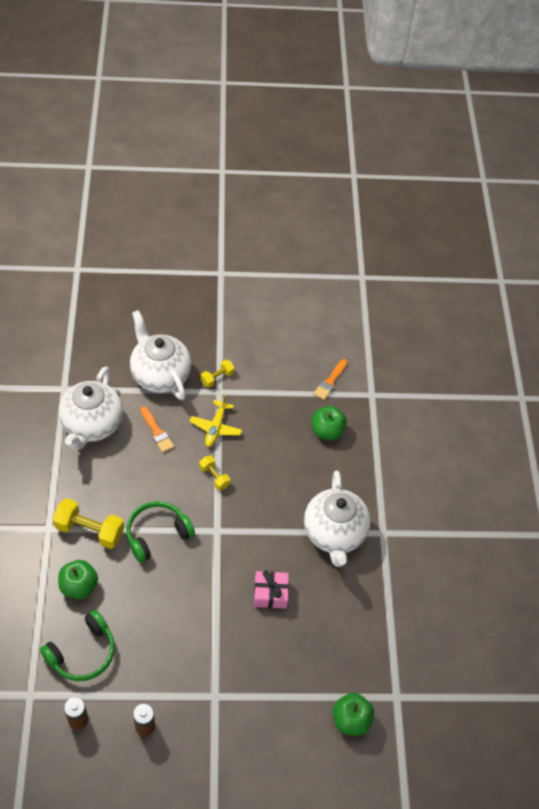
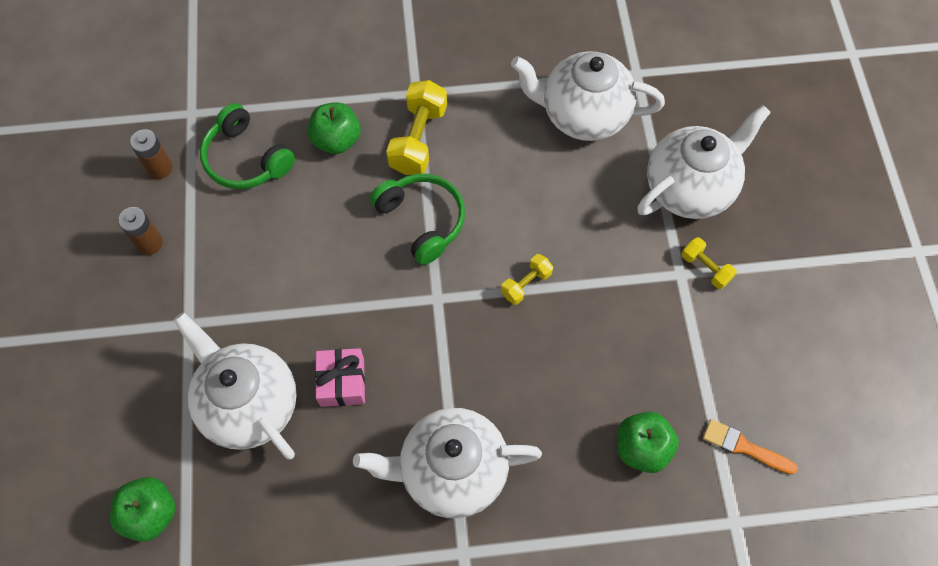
camera: 90 degrees right, 10 degrees up
orange brush [140,406,174,453] -> none
yellow plane [190,395,242,447] -> none
none -> white teapot [174,312,297,460]

